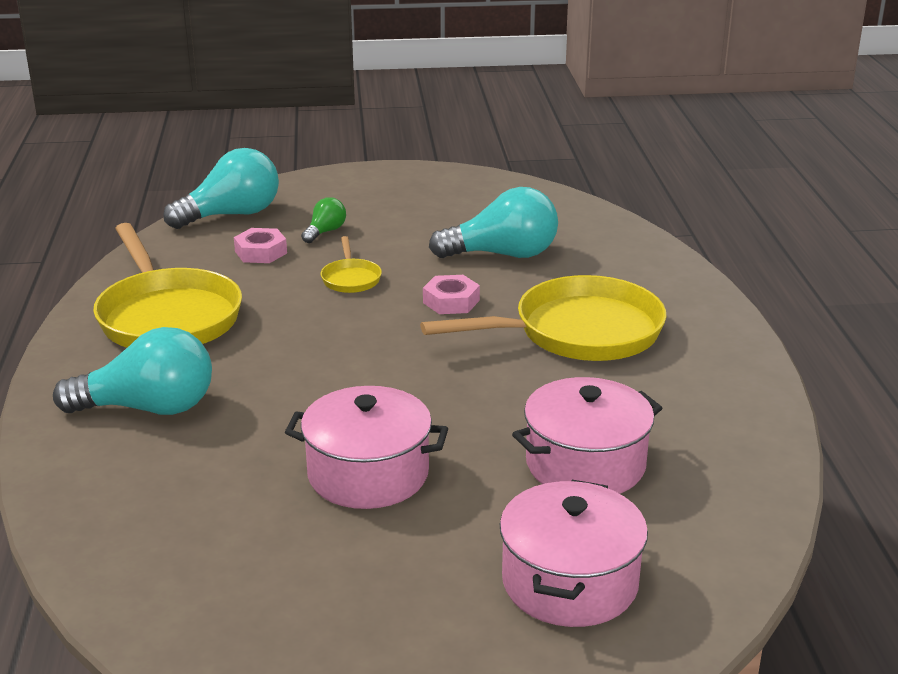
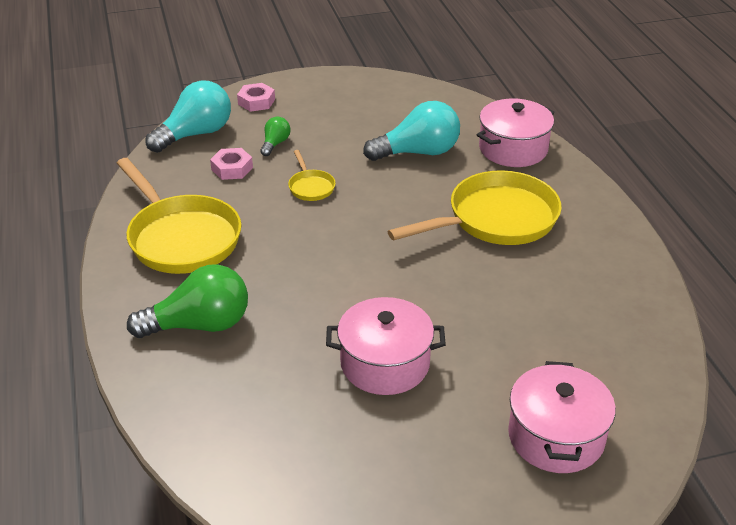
camera: 10 degrees left, 10 degrees up
turquoise light bulb [53,327,212,415] -> green light bulb [127,265,248,338]
pink nut [423,275,480,314] -> pink nut moved to [237,83,275,112]
pink pot [512,377,662,494] -> pink pot moved to [477,99,555,167]

